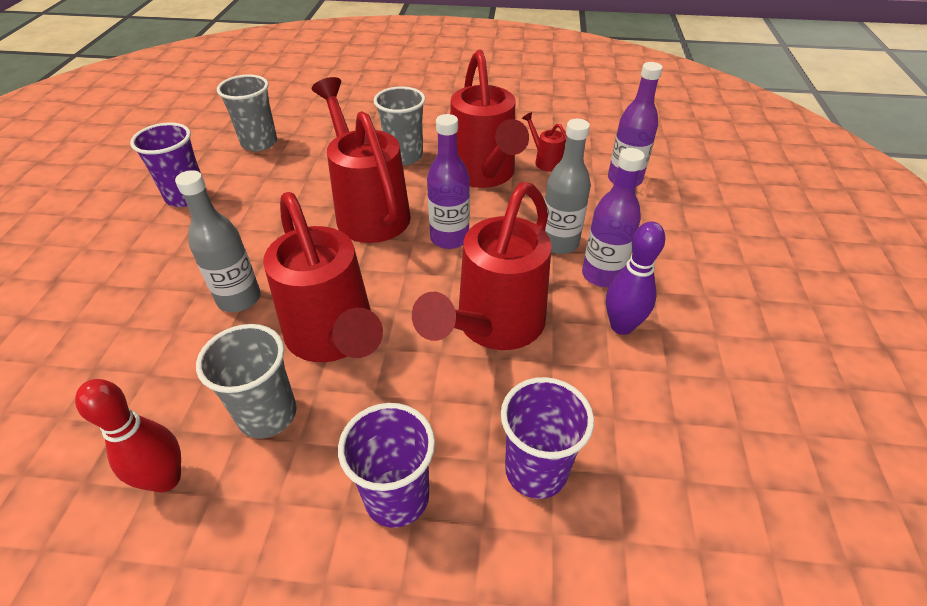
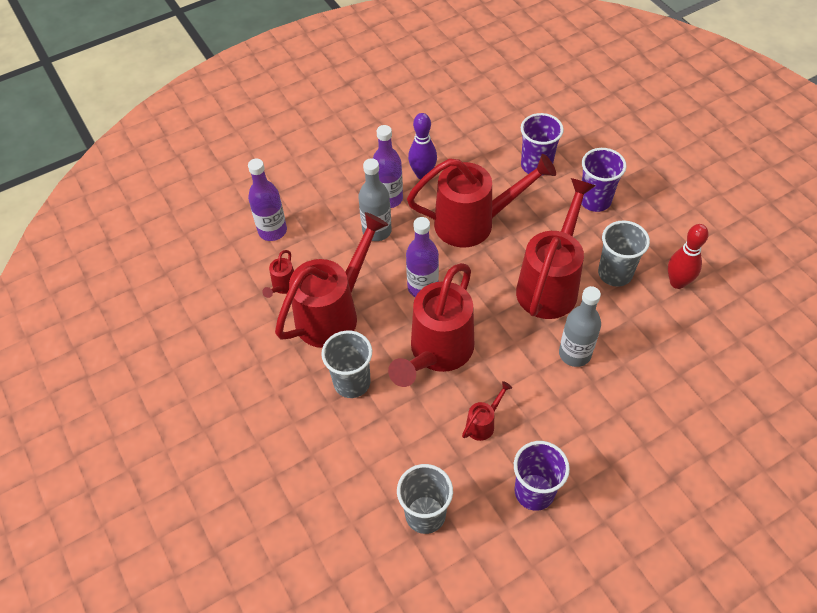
camera: 125 degrees left, 10 degrees up
none -> red watering can [462,381,512,441]

